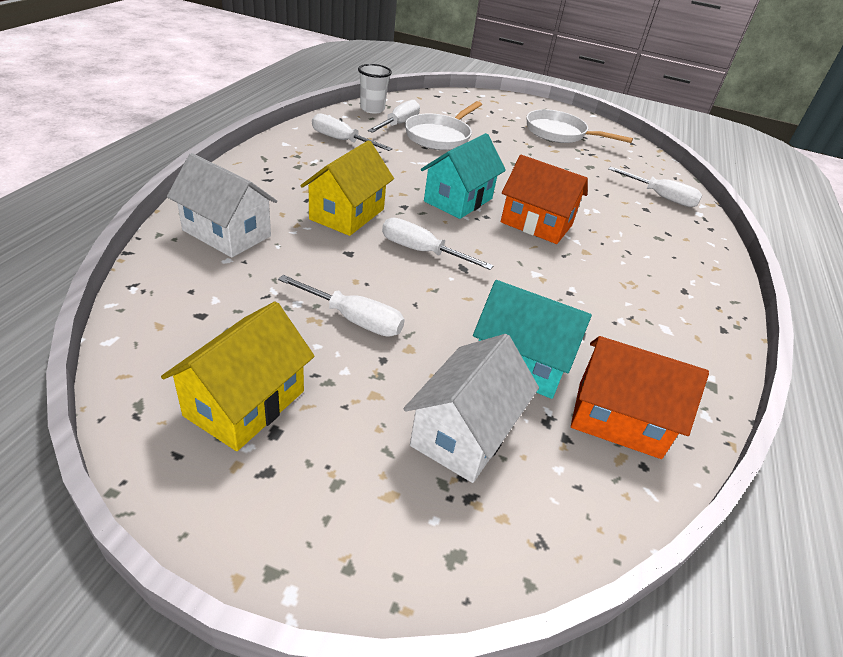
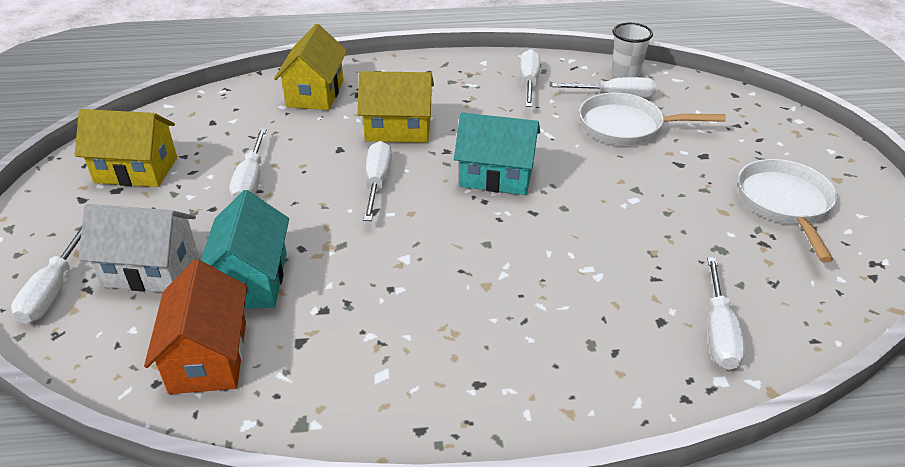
camera: 70 degrees right, 0 degrees up
white house [167,153,277,258] -> yellow house [274,24,347,110]
orange house [501,155,588,244] -> none
none -> white screwdriver [11,226,82,324]

